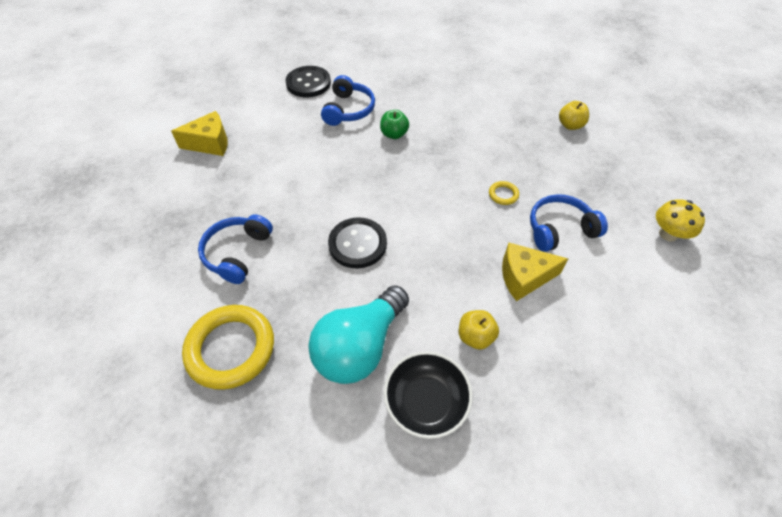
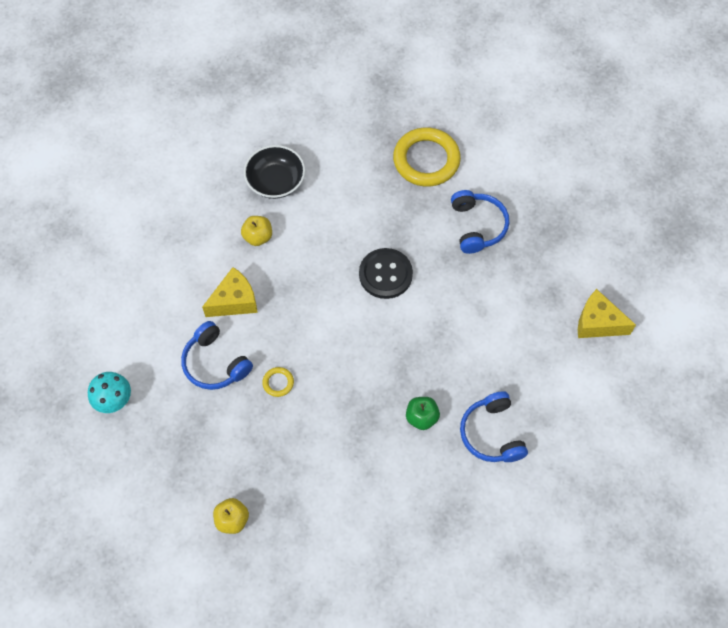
camera: 155 degrees right, 10 degrees up
yellow cheese [171,111,228,156] -> yellow cheese turned 60 degrees clockwise [578,289,636,338]
black button [285,66,331,97] -> none
turquoise light bulb [308,285,409,384] -> none
blue headphones [530,194,608,252] -> blue headphones turned 90 degrees clockwise [181,321,253,390]
yellow mushroom [656,199,705,242] -> turquoise mushroom [88,372,131,413]

